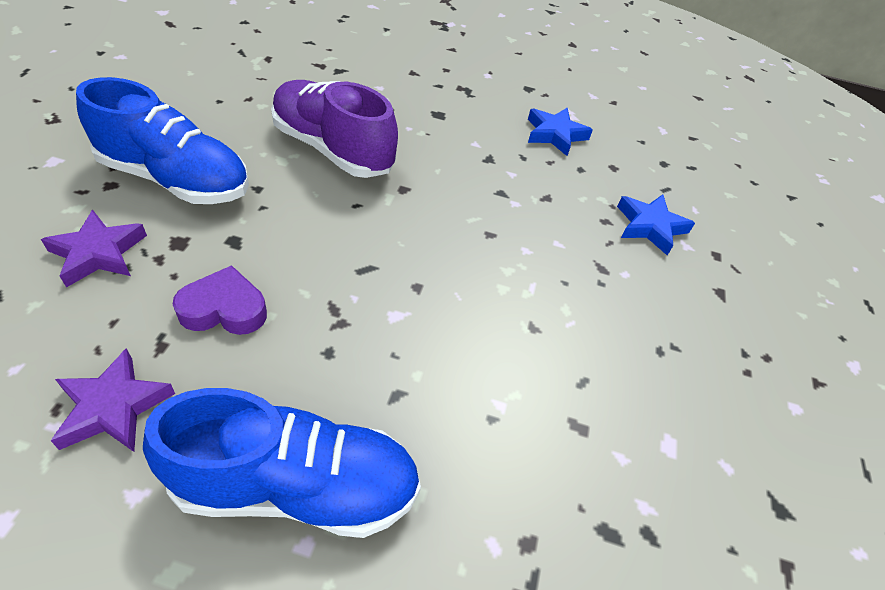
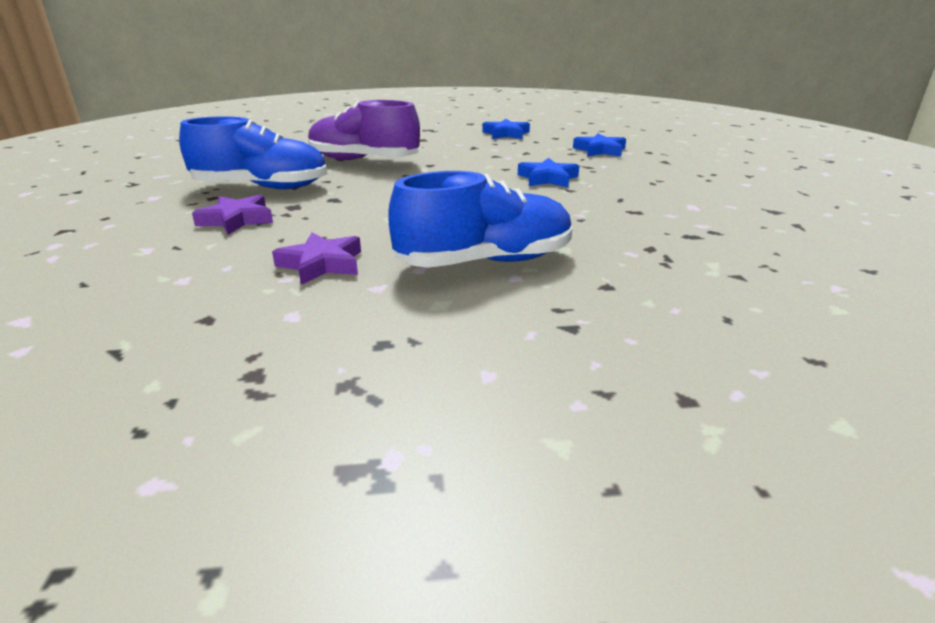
camera: 15 degrees left, 20 degrees down
purple heart [172,265,267,335] -> none
none -> blue star [518,158,579,187]

